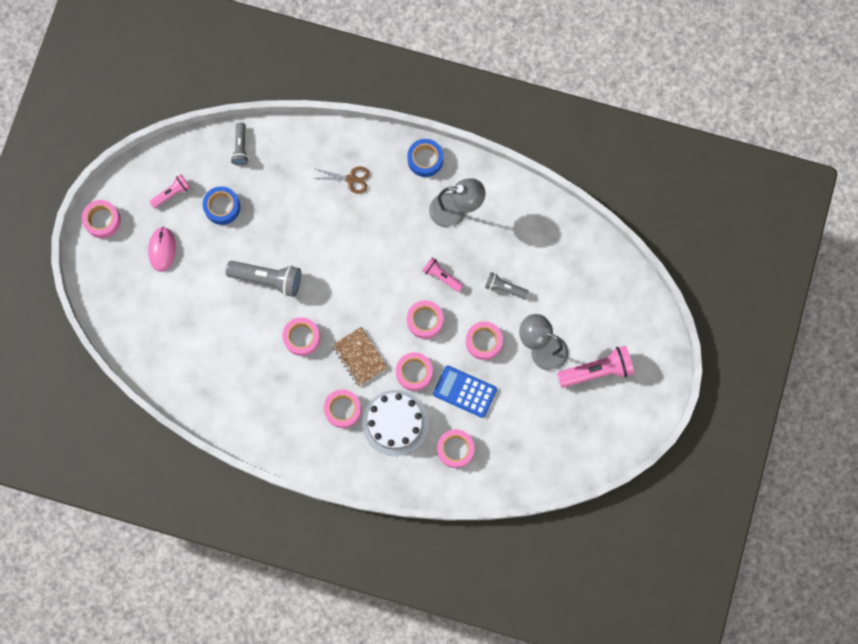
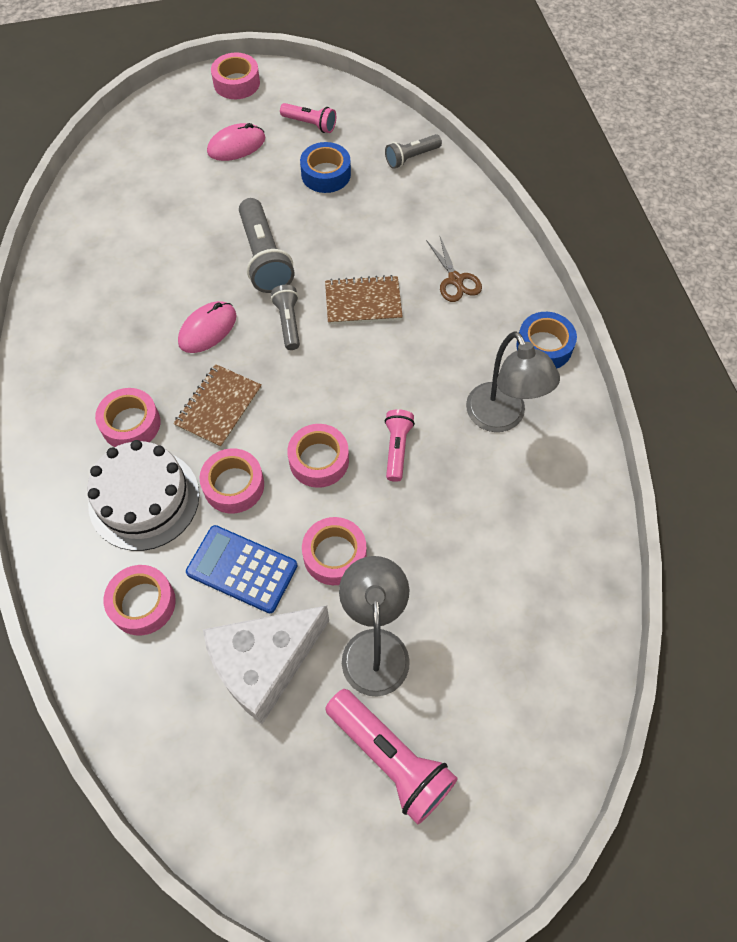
camera: 60 degrees right, 15 degrees down
pink tape [282,317,320,356] -> pink mouse [178,301,237,353]
blue calculator [433,365,497,418] -> blue calculator turned 60 degrees counterclockwise [186,525,297,613]
grey flashlight [485,272,529,299] -> grey flashlight moved to [271,285,300,350]
none -> white cheese [203,605,329,724]
none -> brown notebook [325,275,403,325]

